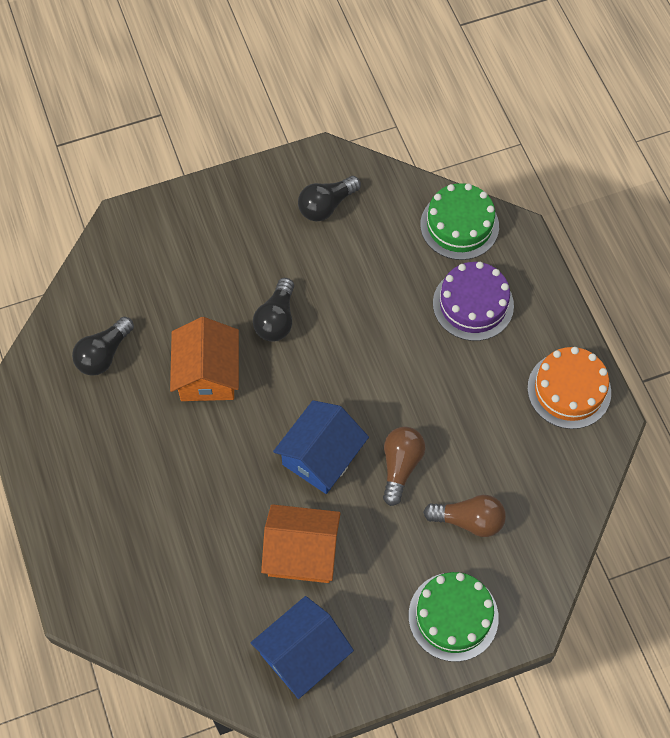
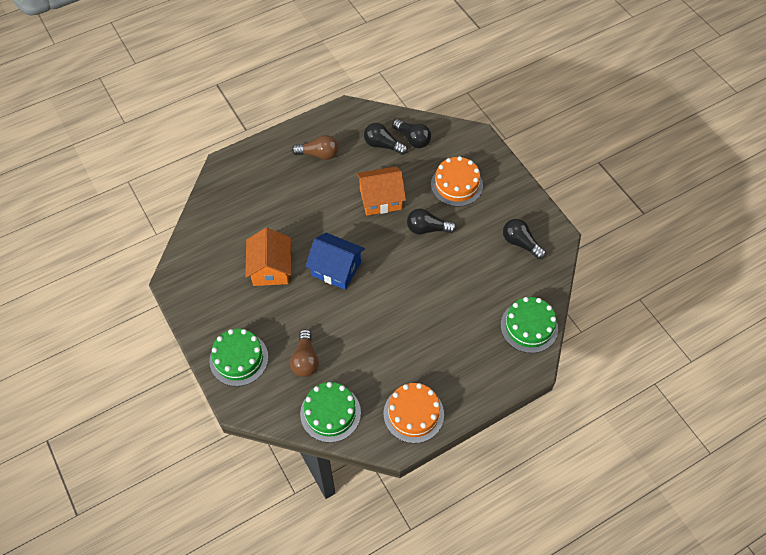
camera: 80 degrees right, 5 degrees down
blue house [251,596,354,699] -> none
brown light bulb [383,427,426,506] -> brown light bulb moved to [292,135,338,160]
purple cake [433,262,514,341] -> none
none -> green cake [300,382,361,443]
none -> black light bulb [392,119,431,148]
none -> orange cake [431,156,483,207]

